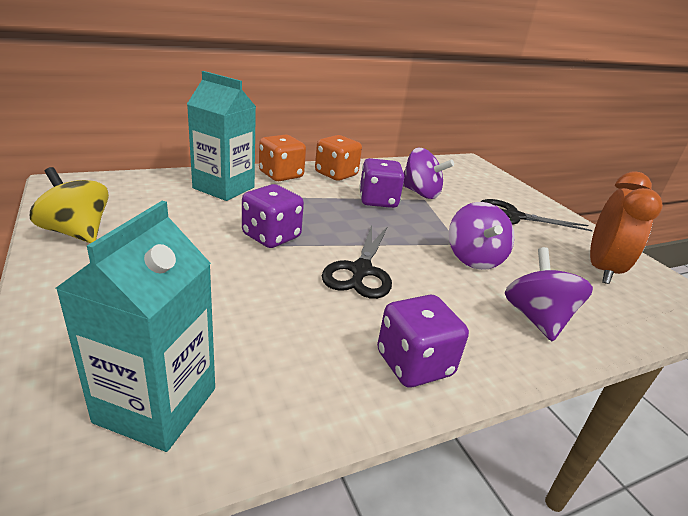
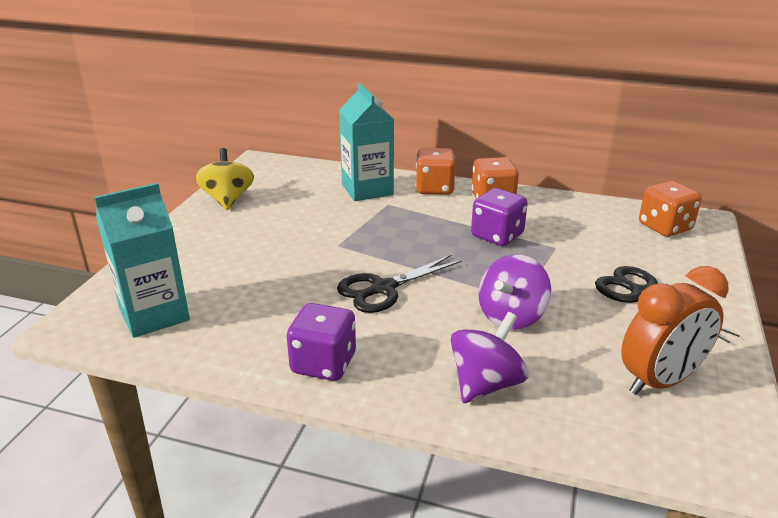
camera: 45 degrees right, 0 degrees up
purple dice [242,184,304,248] -> none
purple spinning top [403,147,454,199] -> none
none -> orange dice [639,181,702,237]

